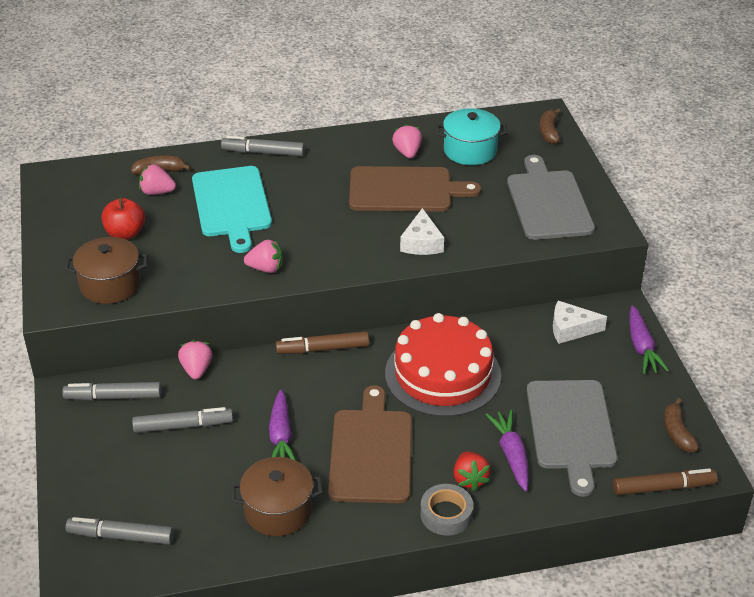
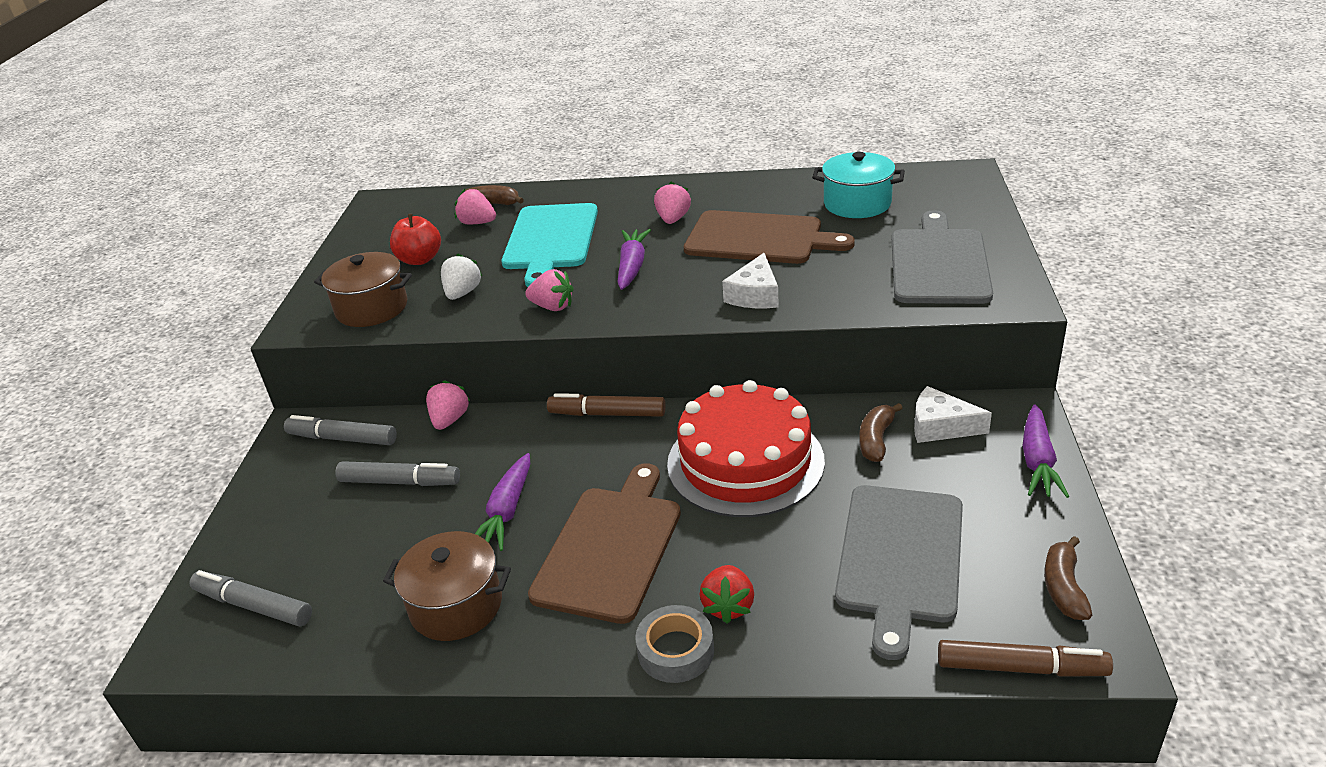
camera: 20 degrees right, 5 degrees down
grey marker [221,136,305,156] -> none
pink strawberry [392,124,422,158] -> pink strawberry moved to [654,182,691,224]
purple carrot [485,410,529,491] -> purple carrot moved to [617,229,651,290]
brown banana [539,108,561,144] -> brown banana moved to [859,403,902,462]
none -> white strawberry [441,253,483,300]

